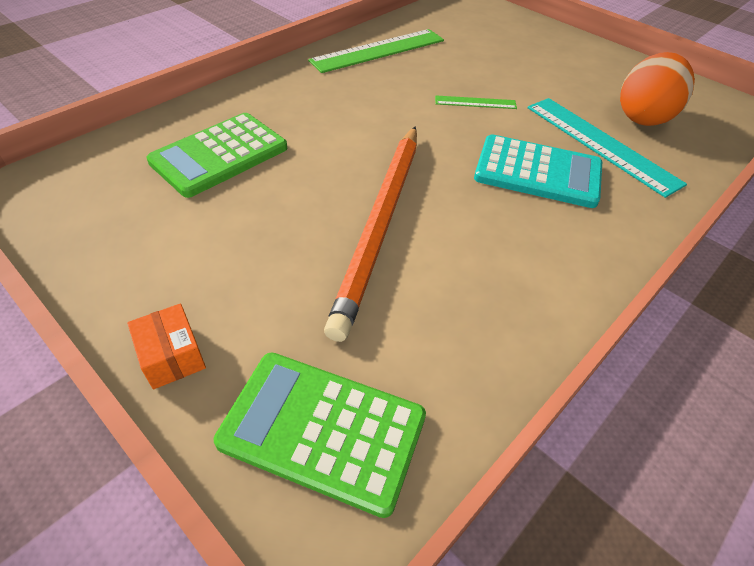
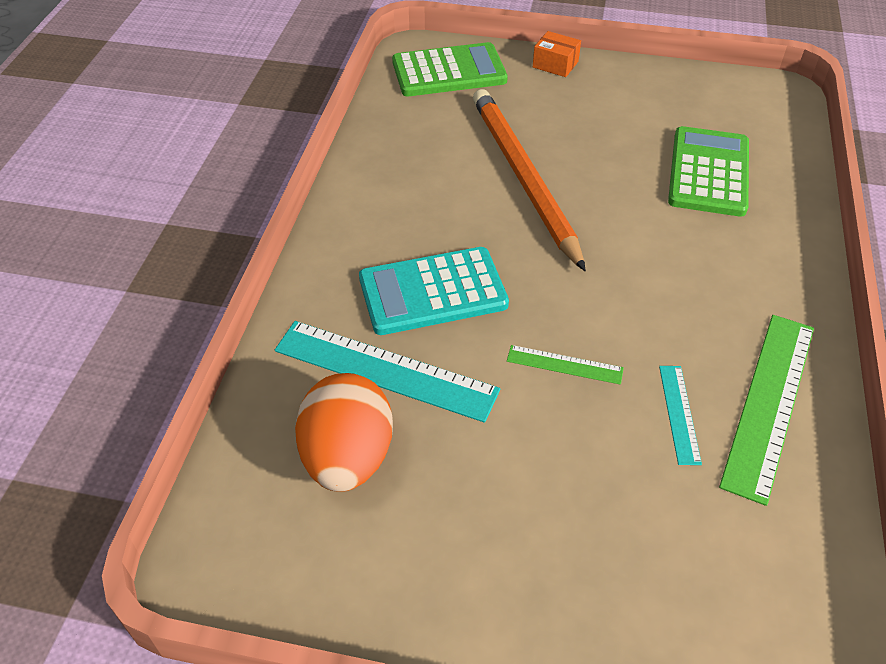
camera: 150 degrees right, 0 degrees up
green ruler [435,95,517,109] -> green ruler turned 45 degrees clockwise [507,345,624,385]
none -> turquoise ruler [659,366,702,465]

